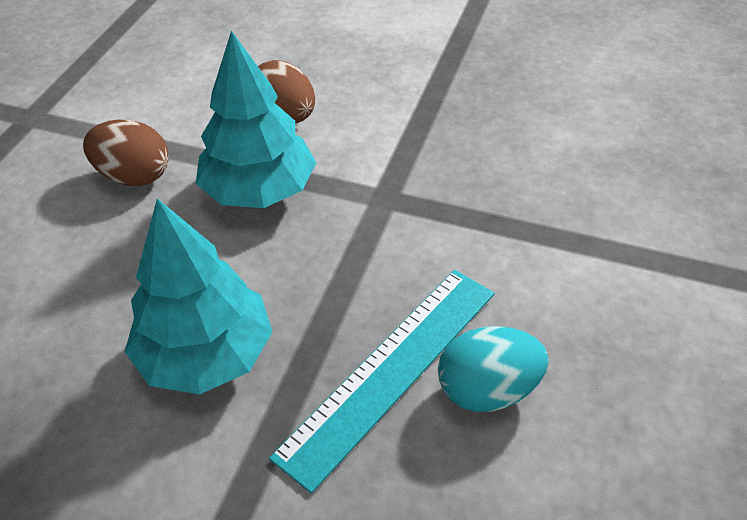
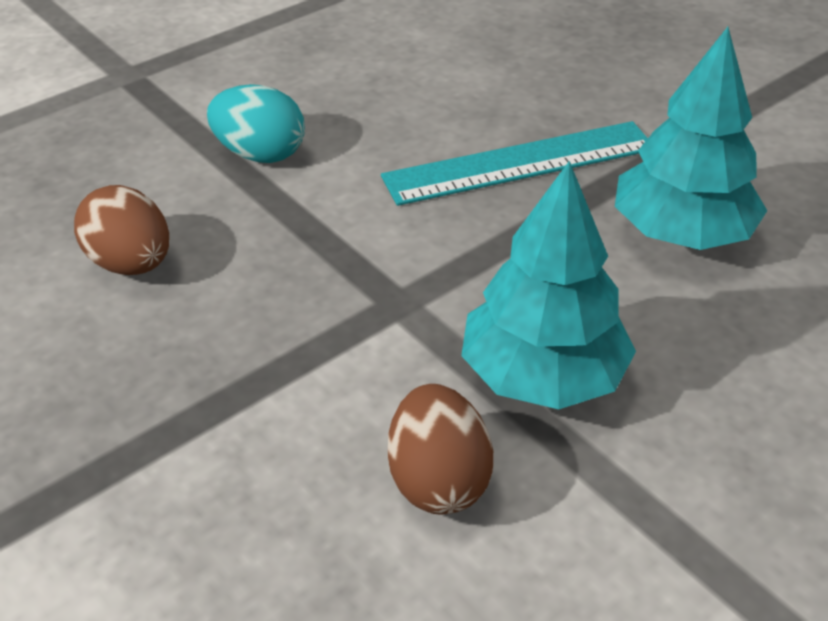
camera: 150 degrees left, 5 degrees down
brown egg [83,120,168,186] -> brown egg moved to [74,185,169,275]
turquoise egg [438,326,549,412] -> turquoise egg moved to [207,84,305,163]

